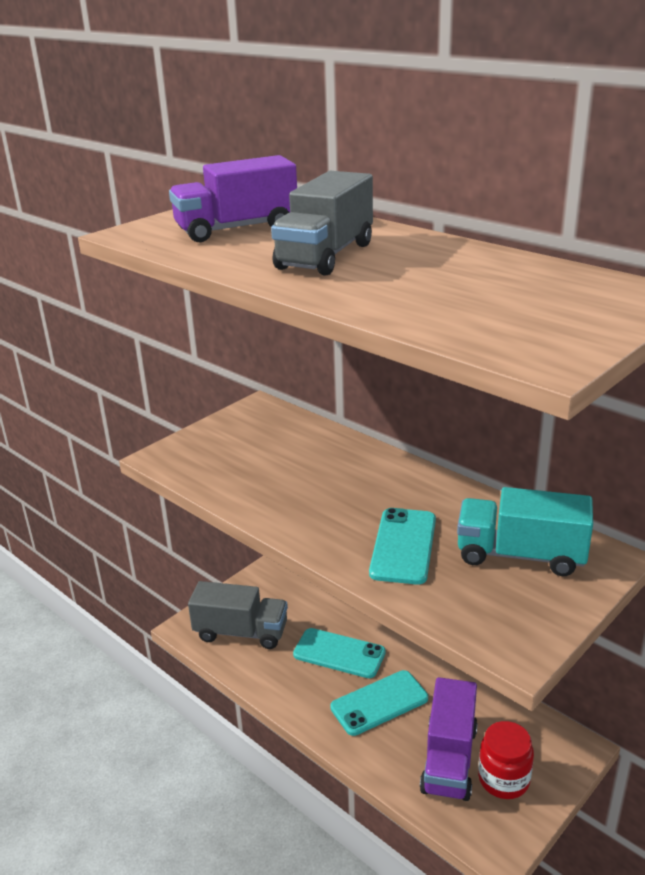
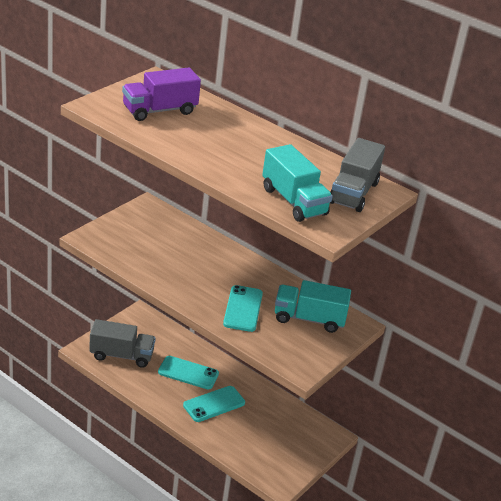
camera: 10 degrees left, 5 degrees up
grey truck [271,171,373,276] -> grey truck moved to [330,138,385,212]
purple truck [420,677,478,801] -> none
red jar [478,721,534,799] -> none
none -> turquoise truck [262,144,333,222]

